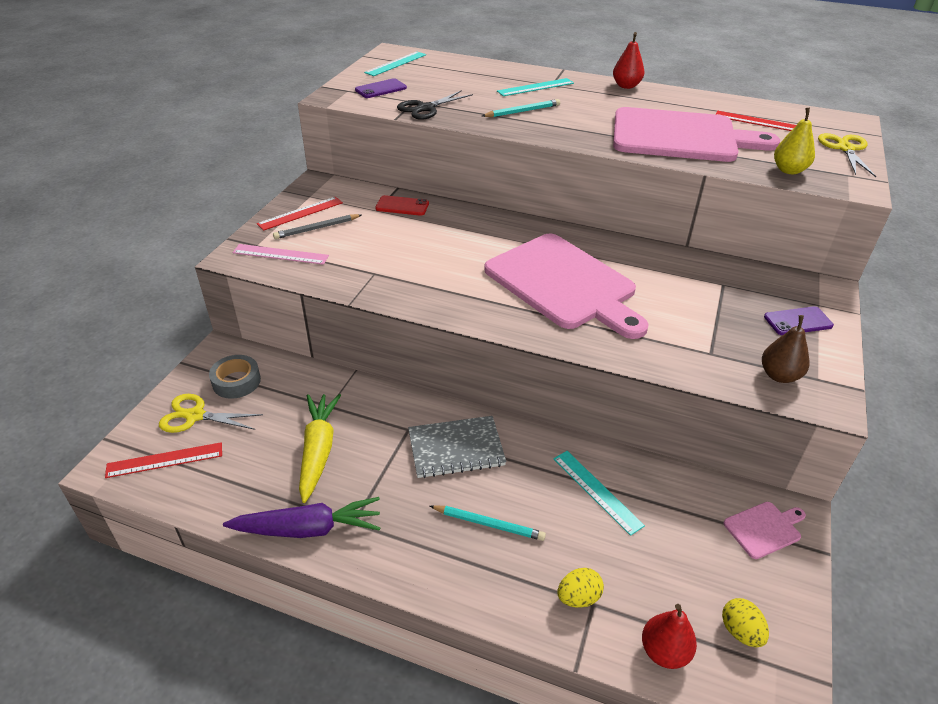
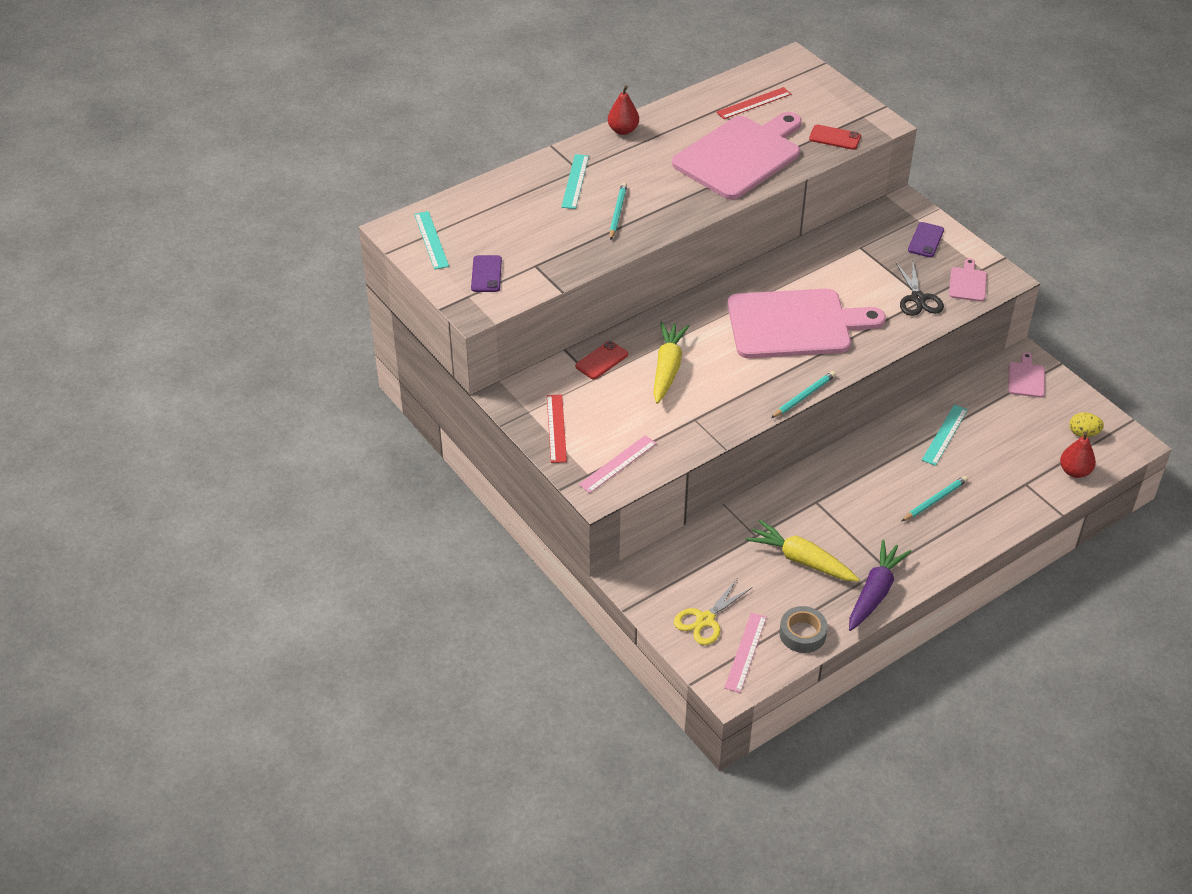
camera: 55 degrees left, 5 degrees up
red ruler [105,442,222,478] -> pink ruler [724,613,767,693]
grey tape [209,355,261,399] -> grey tape moved to [779,606,828,653]
grey pencil [273,214,361,239] -> none
black scissors [397,90,473,120] -> black scissors moved to [896,263,944,316]
grey notebook [408,416,506,478] -> none
turquoise ruler [553,451,645,536] -> turquoise ruler turned 60 degrees counterclockwise [922,404,968,466]
yellow egg [558,568,604,608] -> none
brown pear [762,315,810,383] -> pink cutting board [949,258,987,302]
yellow pear [774,108,815,174] -> red phone [809,125,861,150]
yellow scissors [818,133,876,177] -> none
none -> yellow carrot [653,322,690,404]
none -> turquoise pencil [771,371,836,418]

